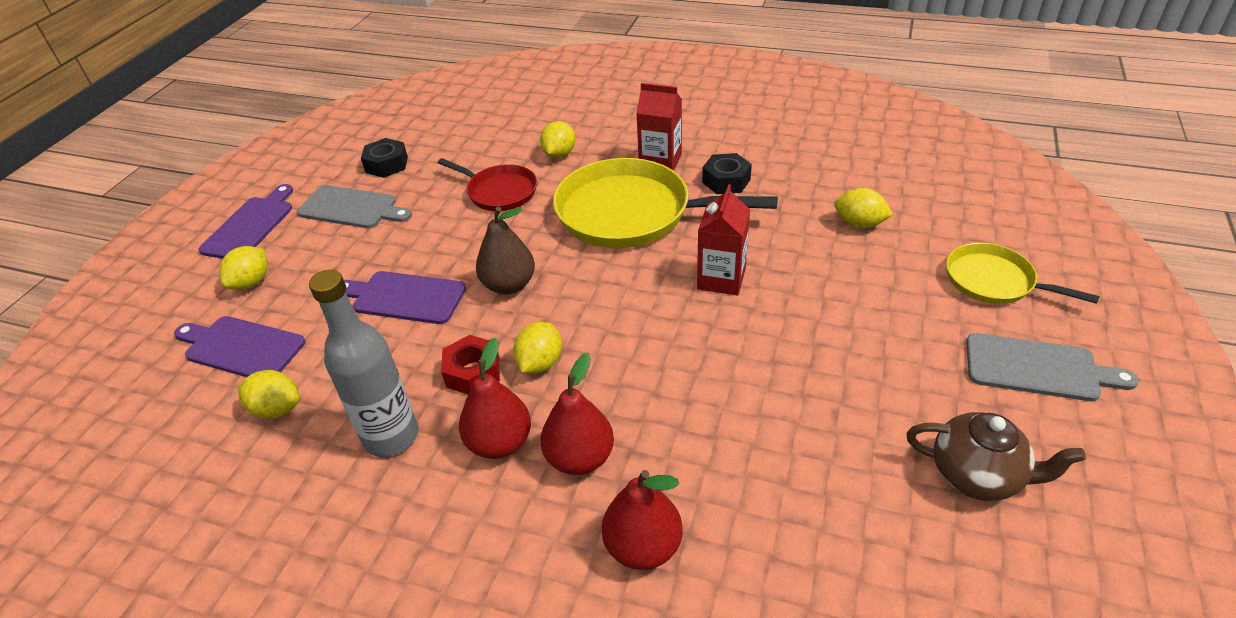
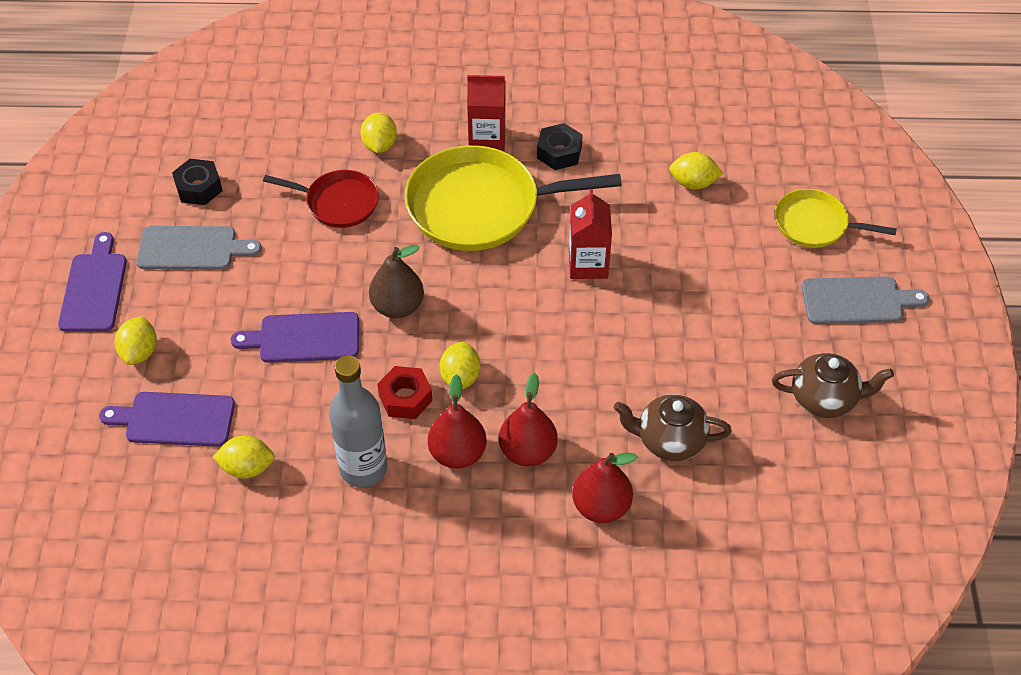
camera: 20 degrees left, 10 degrees up
none -> brown teapot [614,394,732,461]

